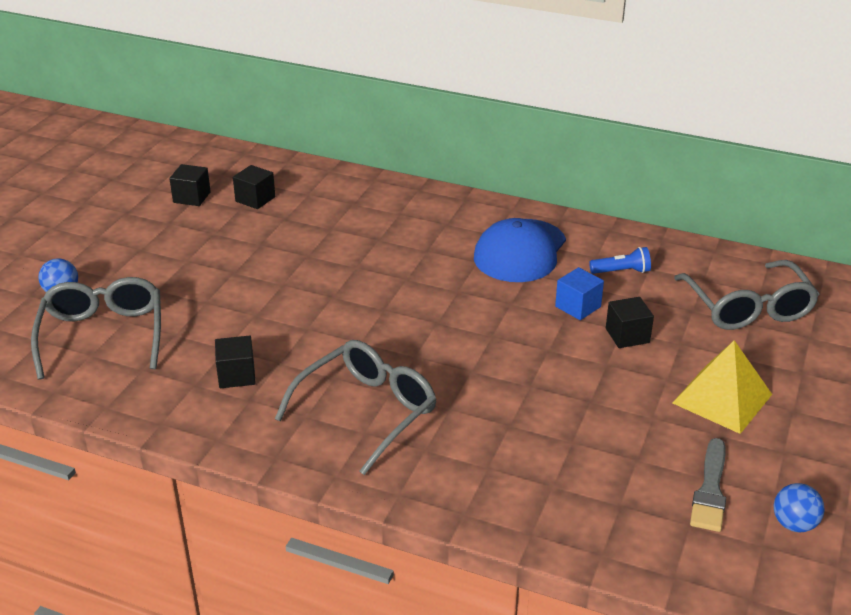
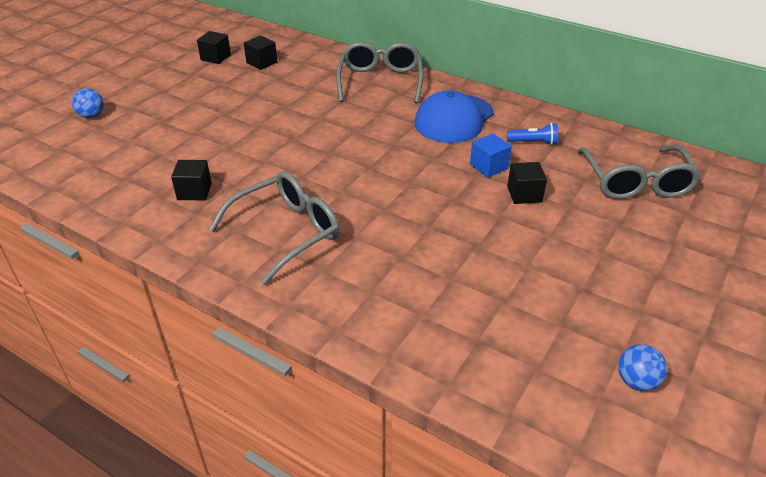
camera: 10 degrees right, 5 degrees up
grey glasses [31,277,161,380] -> grey glasses moved to [336,42,423,103]
yellow pyramid [672,340,772,434] -> none
grey brush [690,438,726,532] -> none

